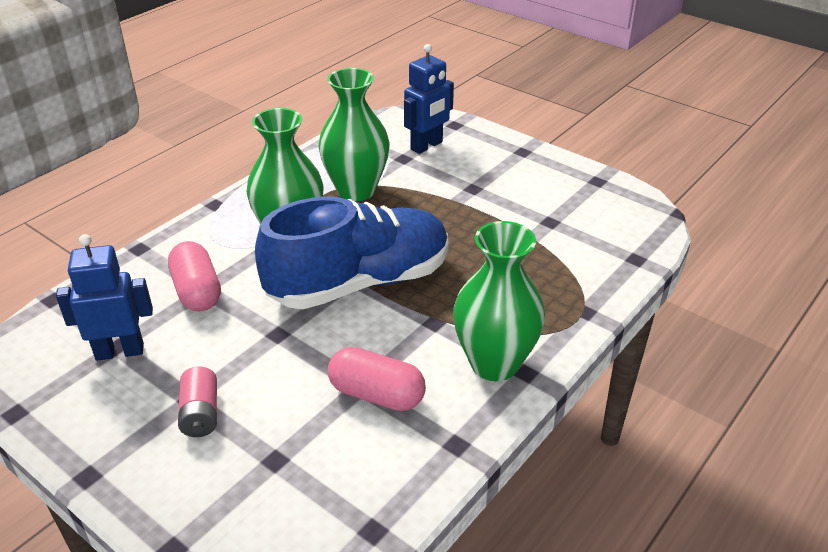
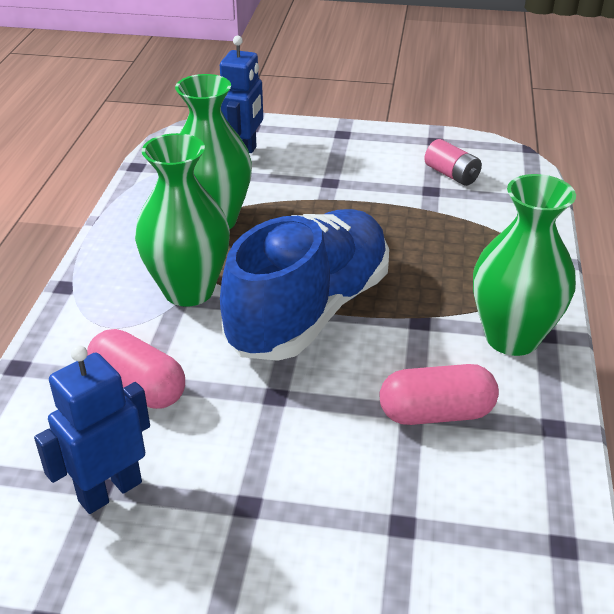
camera: 30 degrees left, 0 degrees up
pink battery [178,366,217,437] -> pink battery moved to [424,139,482,186]

